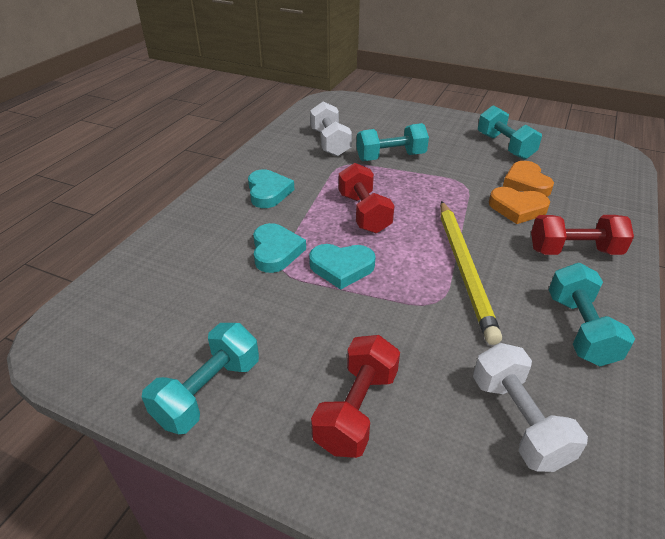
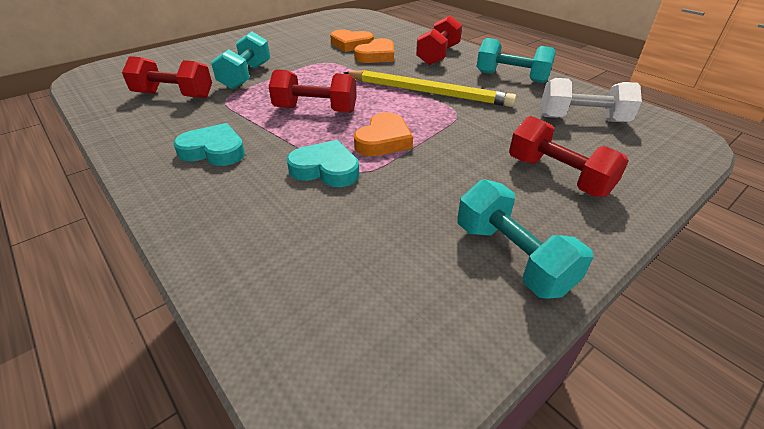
camera: 65 degrees left, 0 degrees up
turquoise heart [309,244,376,290] -> orange heart [354,112,413,156]
white dumbbell [310,101,352,157] -> red dumbbell [122,56,212,98]
turquoise dumbbell [478,105,542,160] -> none

